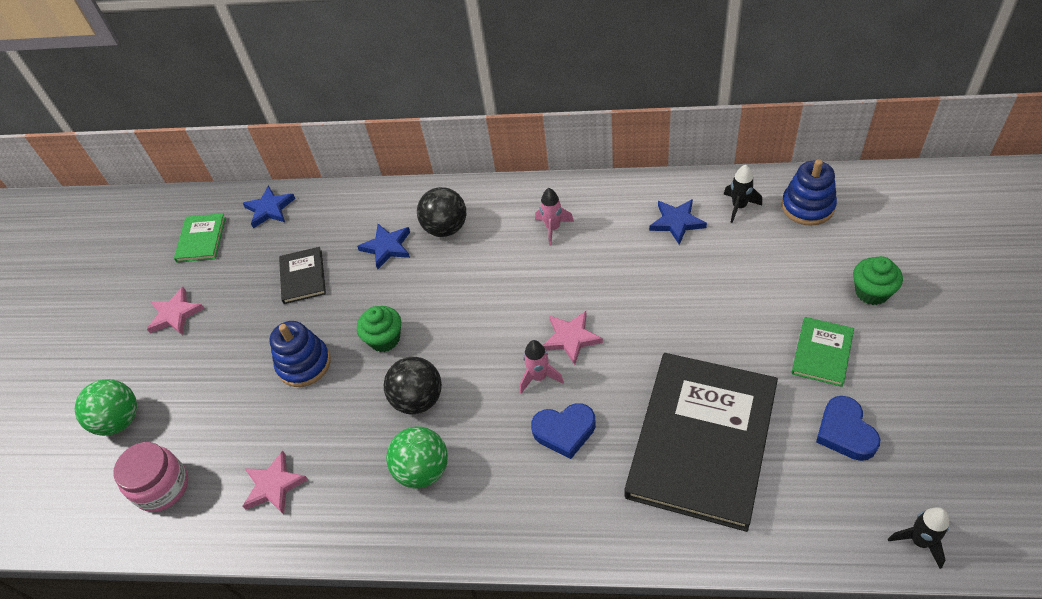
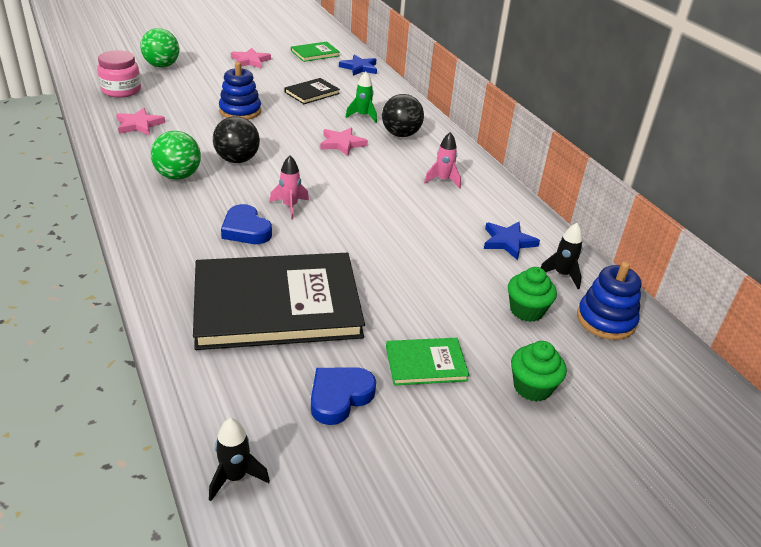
camera: 50 degrees right, 15 degrees down
blue star [357,224,410,269] -> green rocket [346,71,377,123]
green cupcake [357,306,401,352] -> green cupcake moved to [508,267,557,322]
pink star [543,311,603,365] -> pink star moved to [320,127,368,156]

